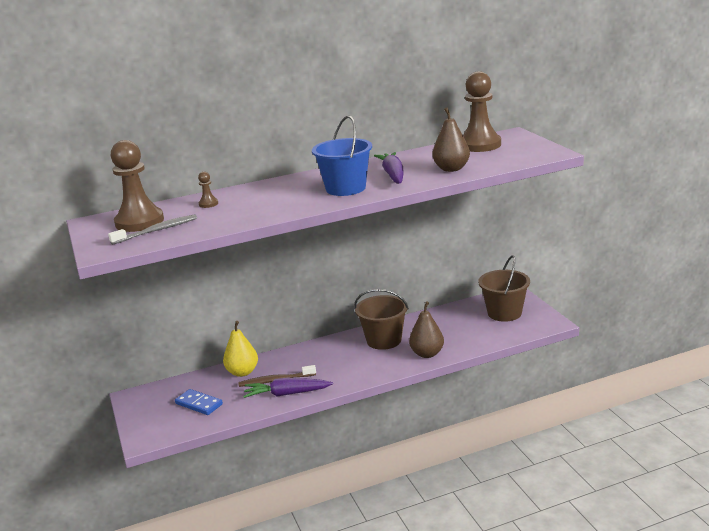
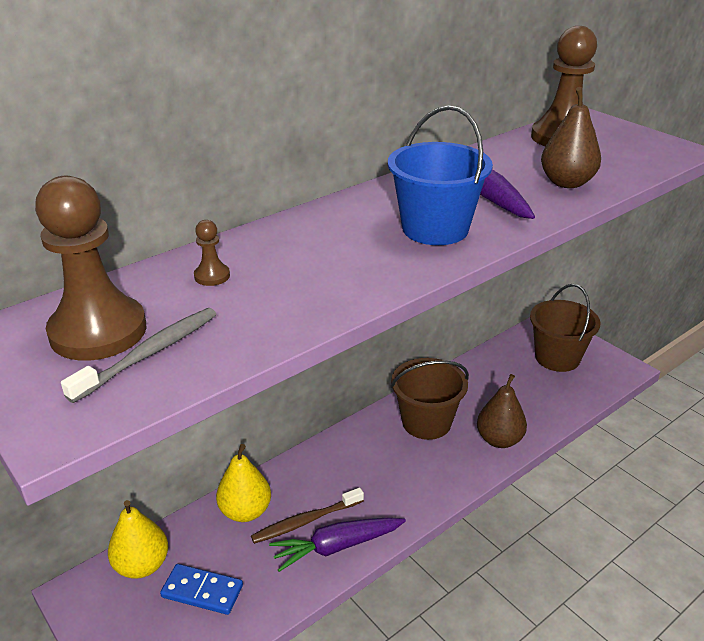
camera: 20 degrees left, 10 degrees up
none -> yellow pear [108,500,168,579]

